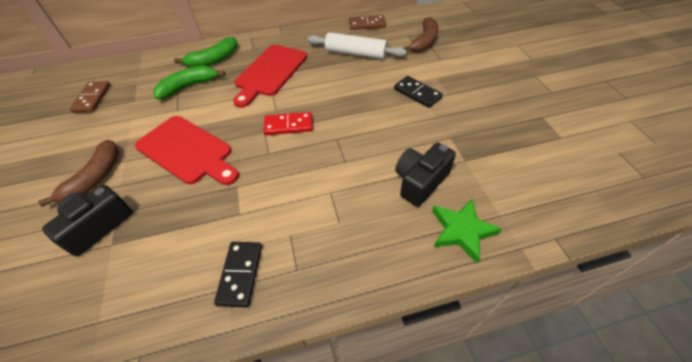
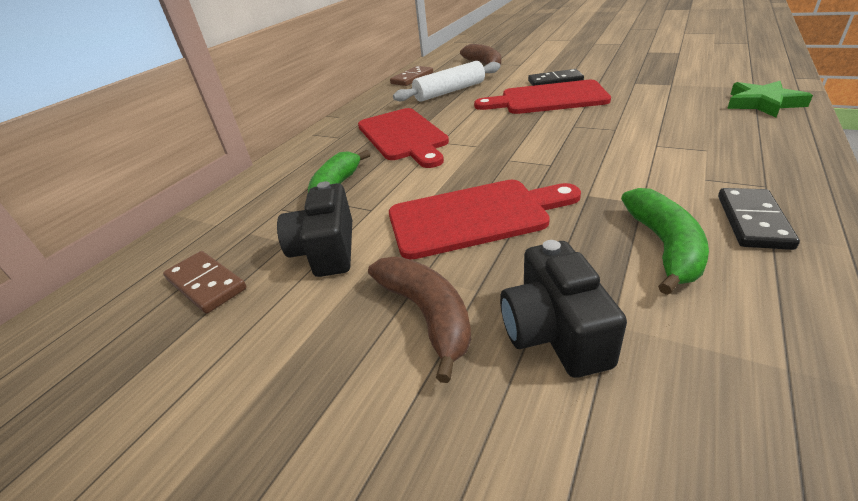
camera: 45 degrees left, 15 degrees down
green banana [174,37,238,67] -> green banana moved to [621,188,709,295]
black domino [214,242,262,307] -> black domino turned 60 degrees clockwise [718,188,800,250]
red domino [263,112,313,135] -> none
black camera [395,143,456,207] -> black camera moved to [277,181,352,277]
none -> red cutting board [474,80,611,114]

